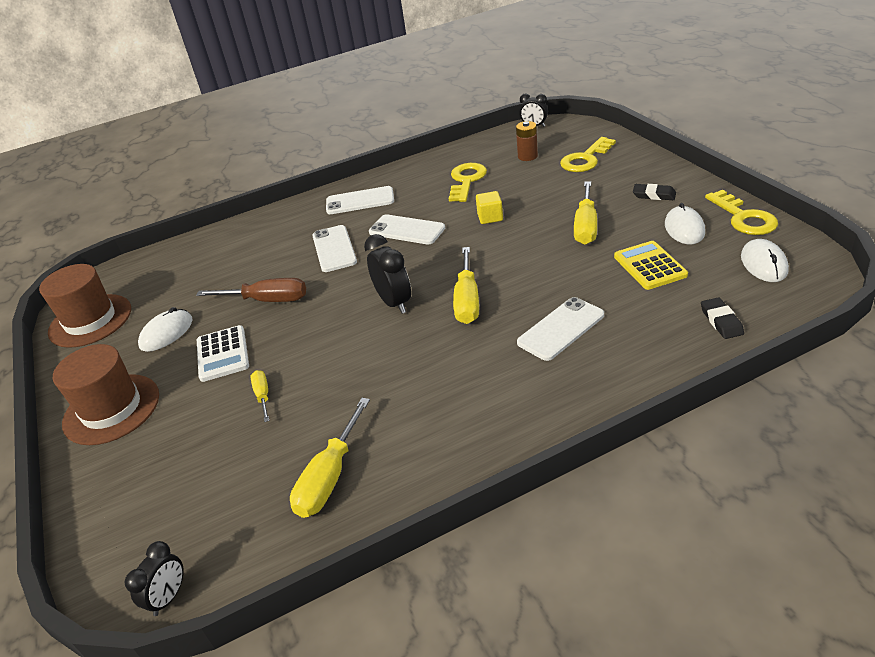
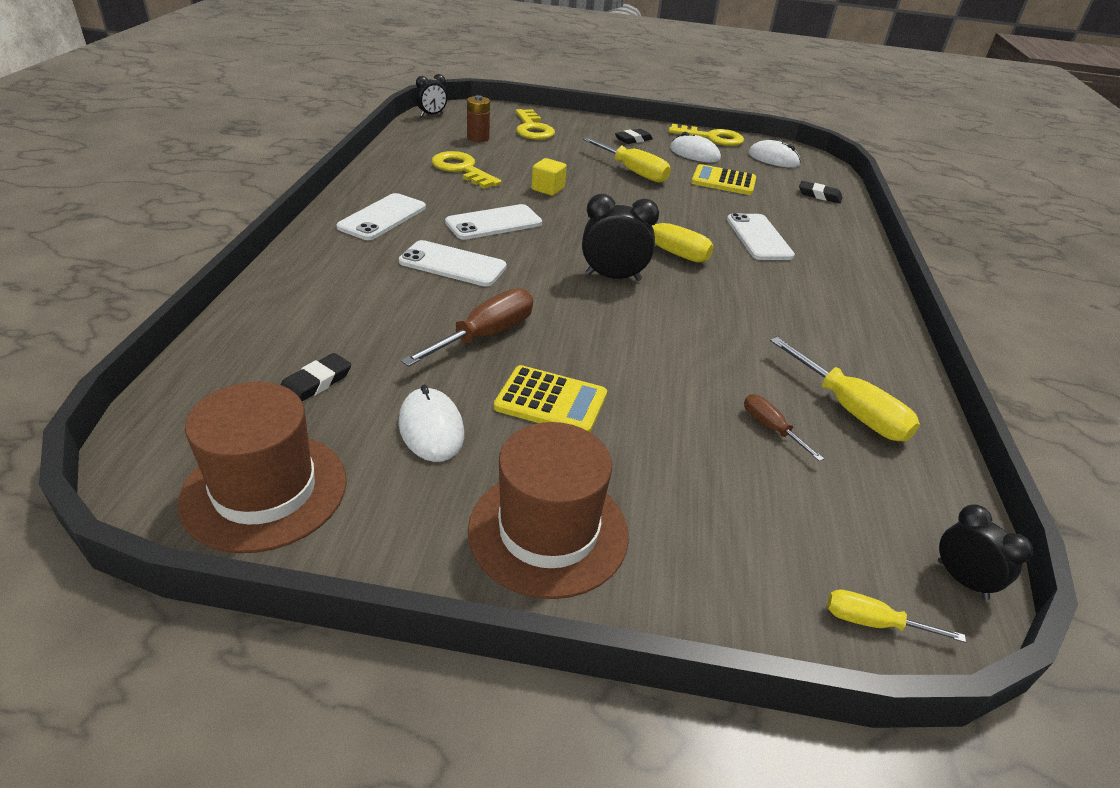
camera: 65 degrees left, 0 degrees up
white calculator [197,325,249,382] -> yellow calculator [494,365,607,433]
yellow screwdriver [251,370,270,422] -> yellow screwdriver moved to [827,590,966,643]
none -> black eraser [281,353,351,401]
none -> brown screwdriver [744,394,824,461]

